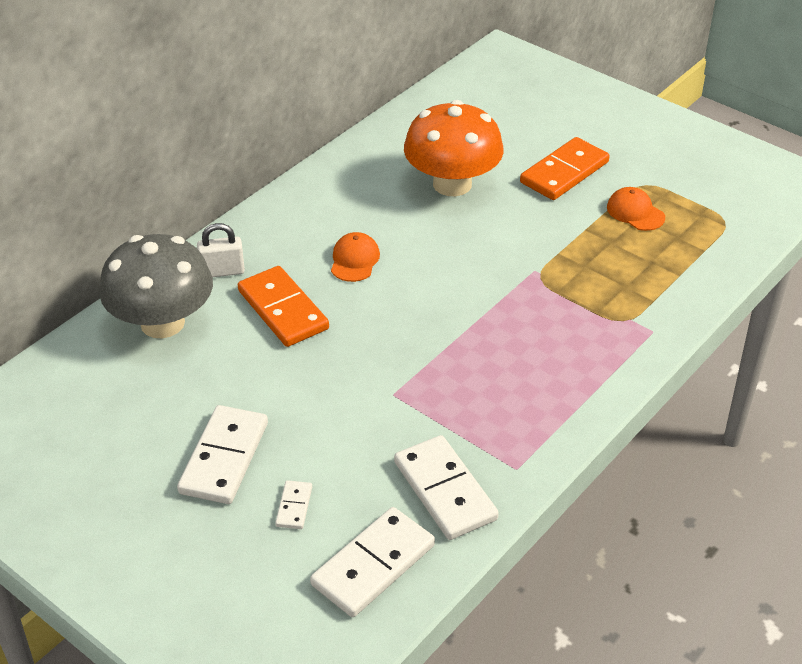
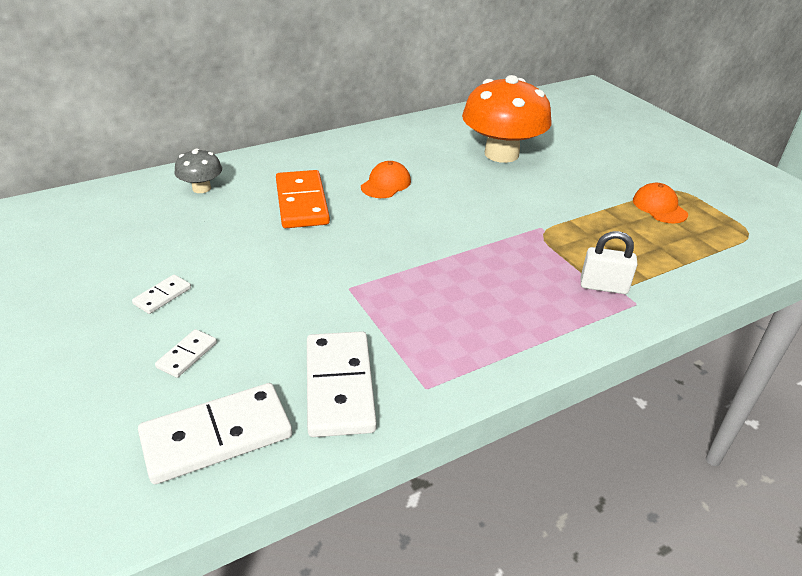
camera: 20 degrees right, 5 degrees down
grey mushroom [99,234,213,338] -> grey mushroom [174,148,222,193], size x0.48
white domino [177,405,268,504] -> white domino [132,275,191,314], size x0.48
white padlock [197,223,245,277] -> white padlock moved to [581,231,638,294]
orange domino [520,137,609,200] -> none

